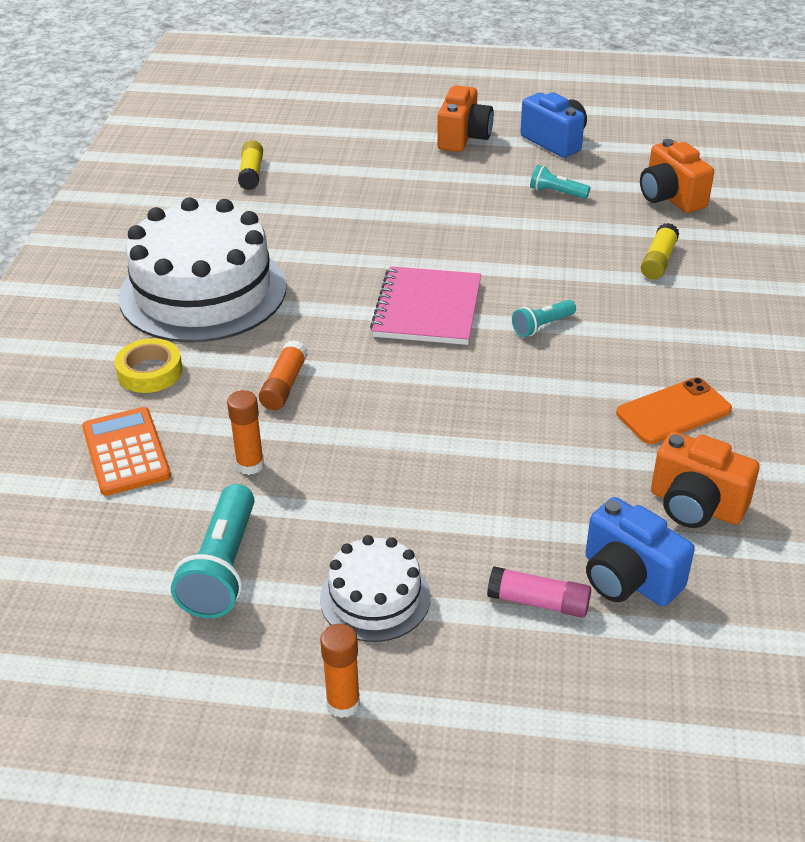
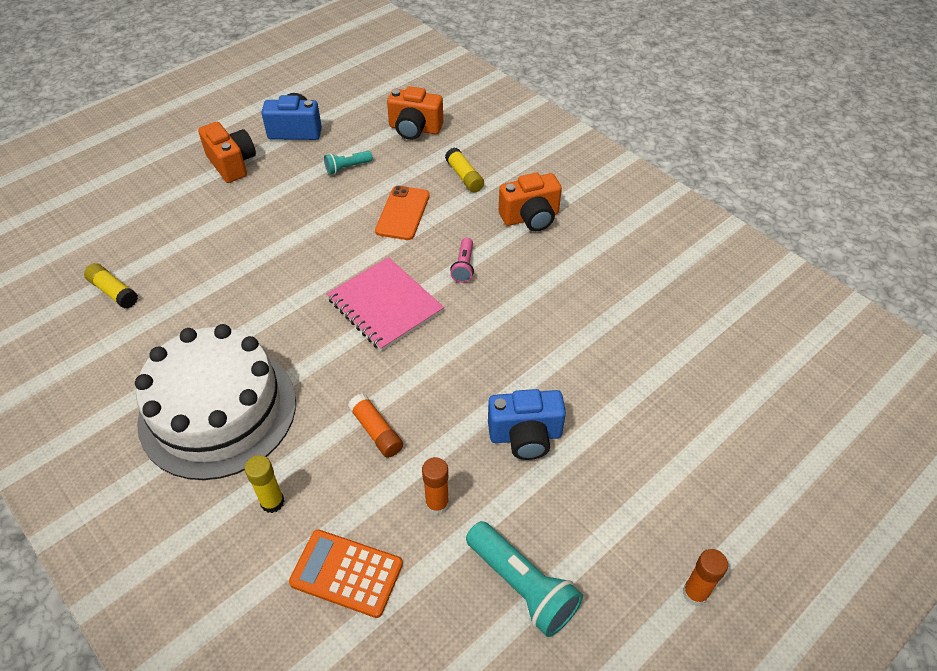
camera: 50 degrees left, 10 degrees up
yellow tape [114,338,183,393] -> yellow glue stick [245,455,284,513]
white cake [320,535,430,642] -> none
pink glue stick [487,566,591,618] -> none
turquoise flashlight [512,300,576,337] -> pink flashlight [450,238,474,283]
blue camera [585,497,695,606] -> blue camera moved to [488,389,566,460]
orange phone [616,377,732,444] -> orange phone moved to [375,186,430,240]
orange camera [651,432,760,528] -> orange camera moved to [499,173,562,231]

